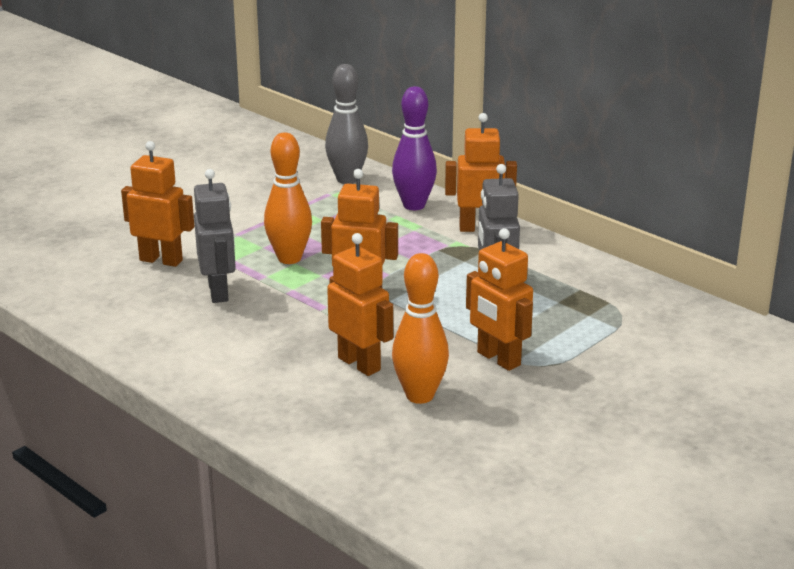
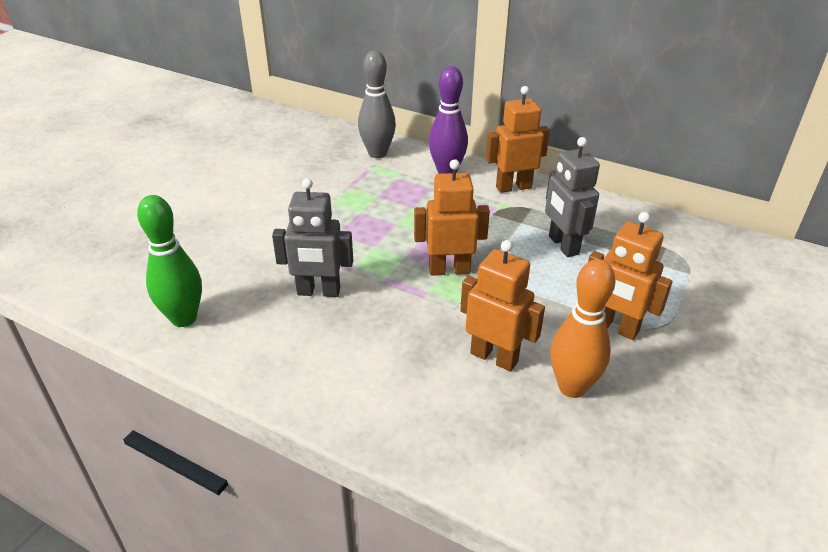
camera: 15 degrees left, 10 degrees up
orange robot [121,141,194,267] -> none
grey robot [194,169,236,303] -> grey robot turned 120 degrees clockwise [272,178,353,297]
orange bowling pin [264,132,312,264] -> none
none -> green bowling pin [137,195,202,327]

